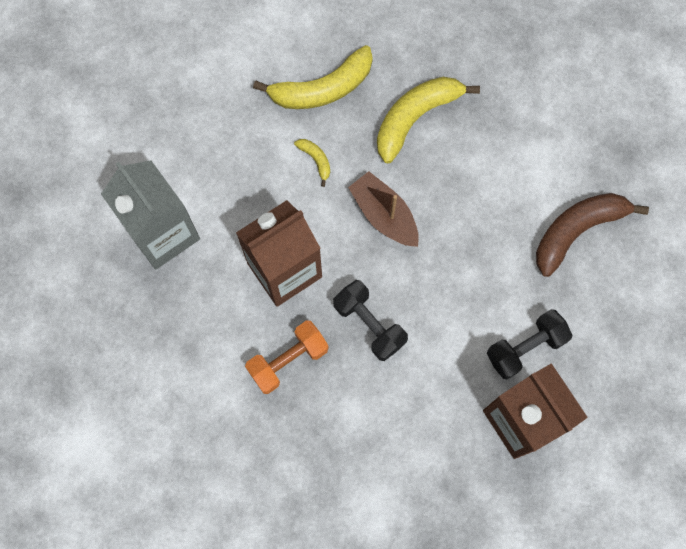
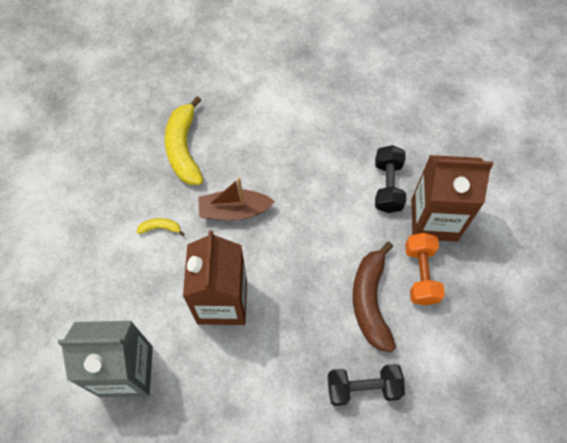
camera: 55 degrees left, 10 degrees down
orange dumbbell [245,320,329,394] -> orange dumbbell moved to [405,233,445,305]
yellow banana [253,45,373,109] -> none
black dumbbell [333,280,408,361] -> black dumbbell moved to [328,364,405,406]
brown banana [536,193,649,277] -> brown banana moved to [353,242,396,352]

